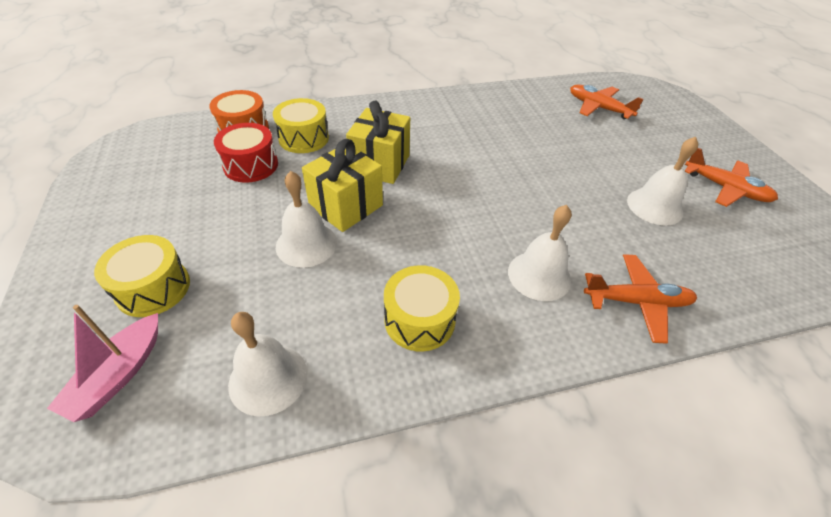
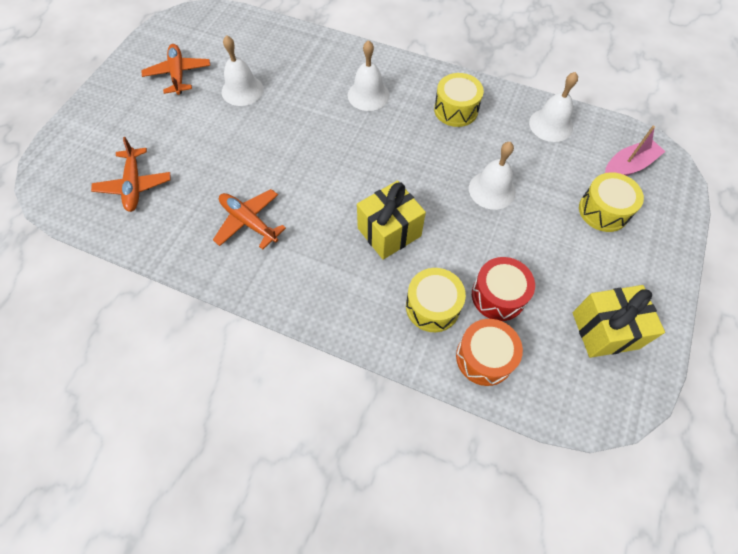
camera: 140 degrees left, 15 degrees up
yellow gift [302,139,383,232] -> yellow gift moved to [573,285,665,358]
orange plane [584,254,697,344] -> orange plane moved to [213,189,286,250]

